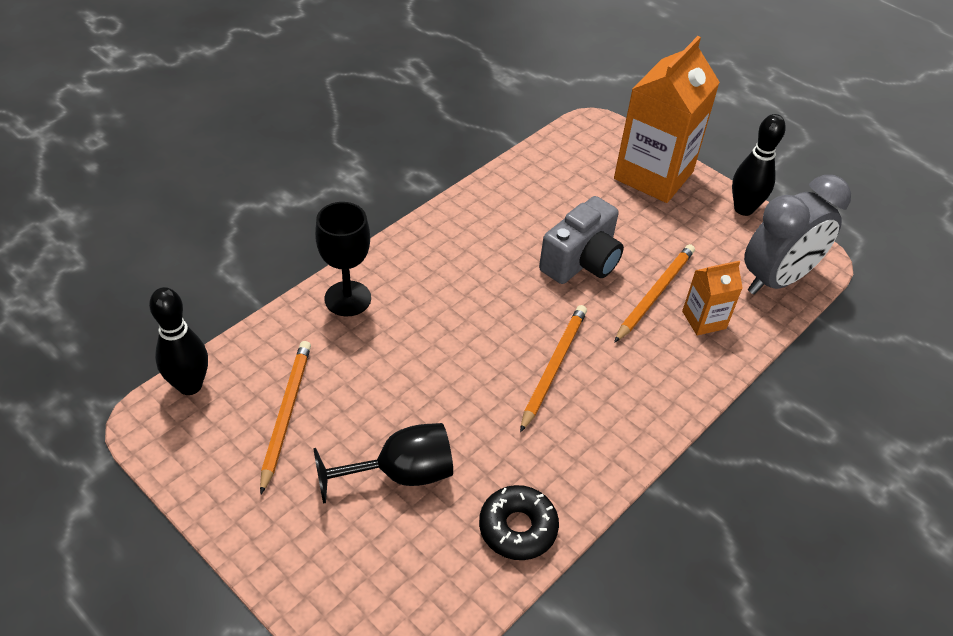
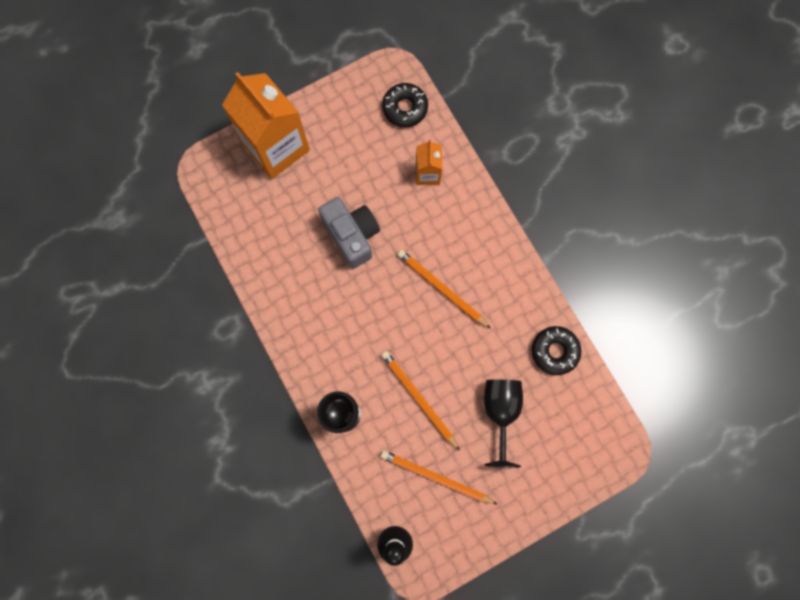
camera: 70 degrees left, 30 degrees up
orange pencil [614,244,695,343] -> orange pencil moved to [381,351,460,451]
black bowling pin [732,114,786,216] -> none
grey clock [744,175,851,295] -> black donut [382,83,428,127]

